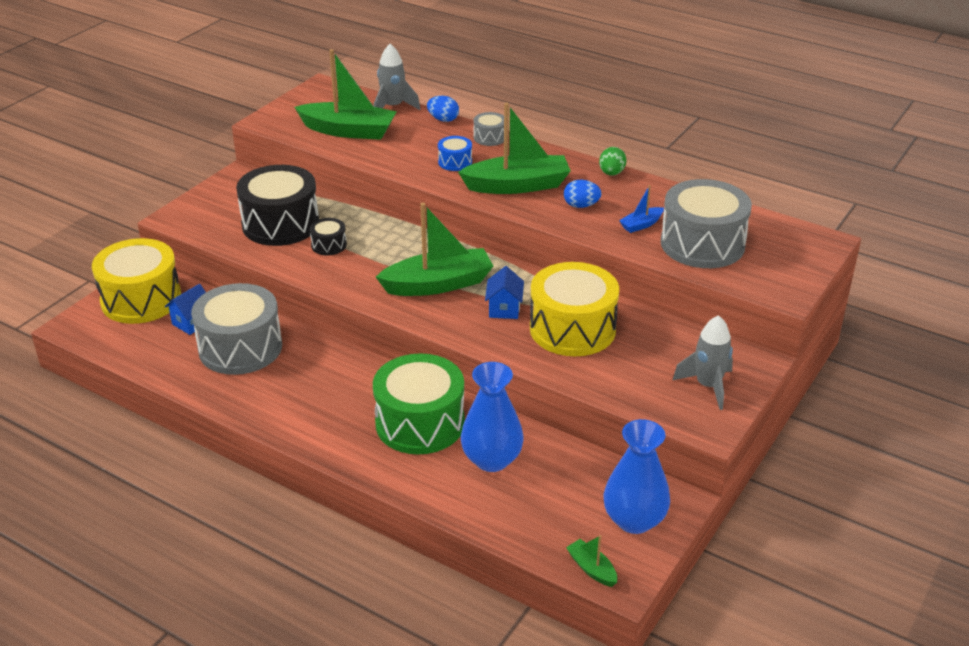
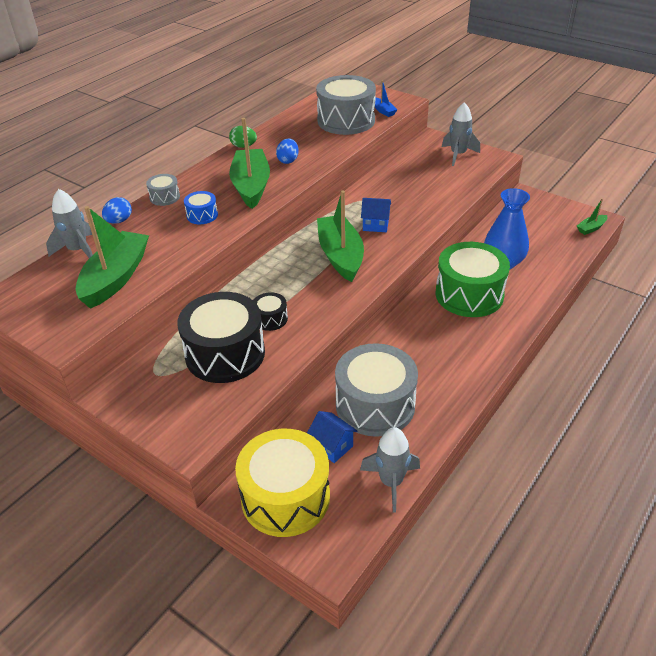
camera: 85 degrees left, 5 degrees up
yellow drum [530,262,619,356] -> none
blue vase [603,419,670,534] -> none
blue boat [619,185,664,233] -> blue boat moved to [375,80,398,117]
none -> grey rocket [360,427,420,513]

